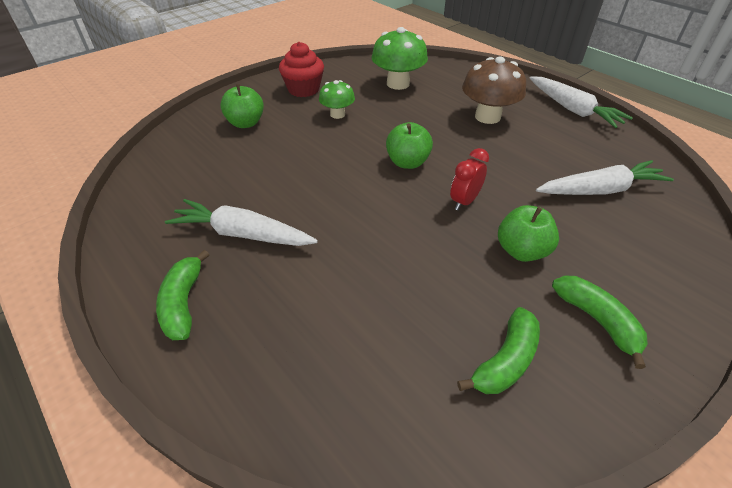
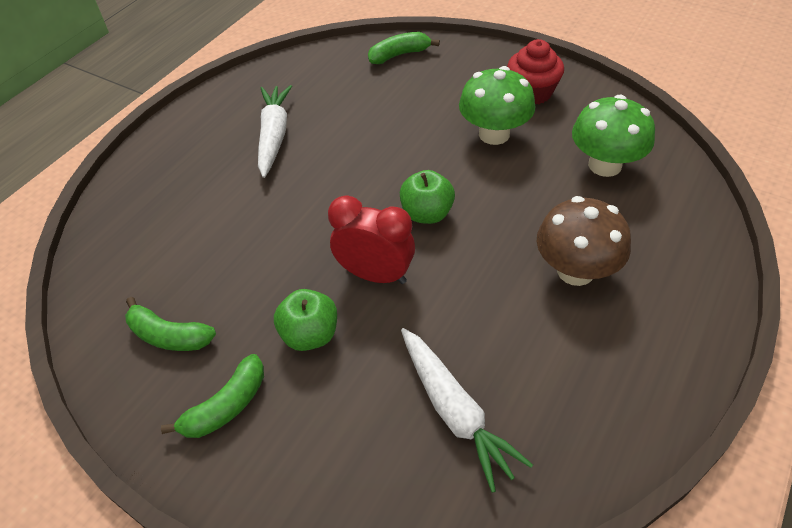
camera: 75 degrees right, 5 degrees up
green banana [156,250,210,340] -> green banana moved to [368,32,440,64]
green apple [220,84,264,128] -> none
green mushroom [319,80,355,119] -> green mushroom [459,66,535,145], size x1.68
red clock [450,148,489,211] -> red clock [328,195,415,284], size x1.55
white carrot [530,76,633,128] -> none

